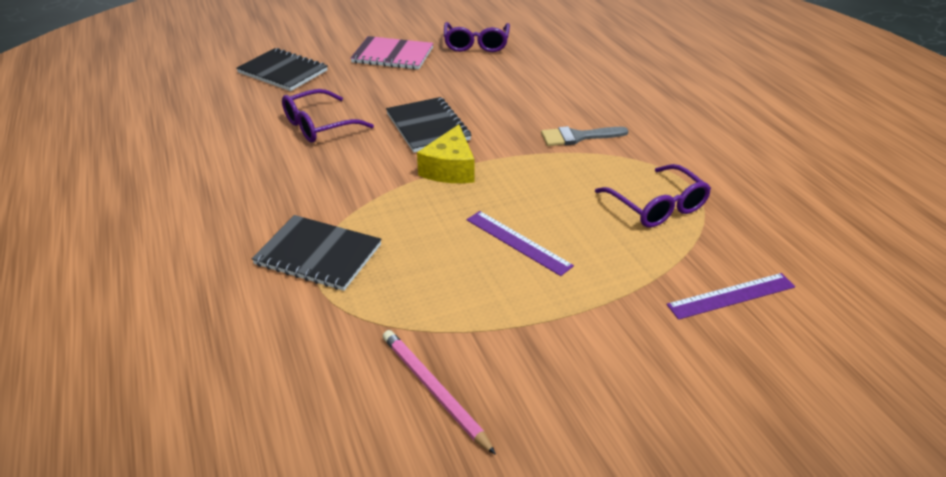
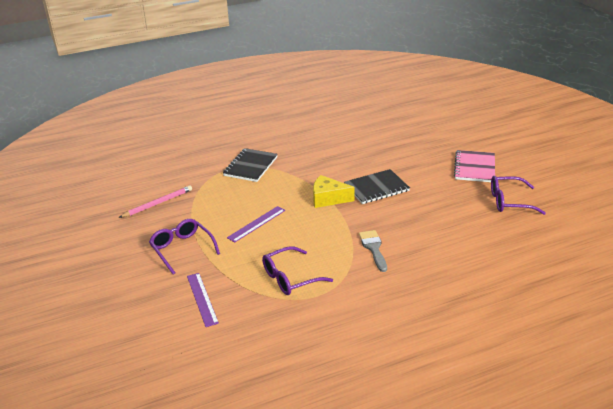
camera: 90 degrees right, 5 degrees down
black notebook [236,48,327,91] -> none
purple glasses [282,89,374,143] -> purple glasses moved to [149,219,220,275]

